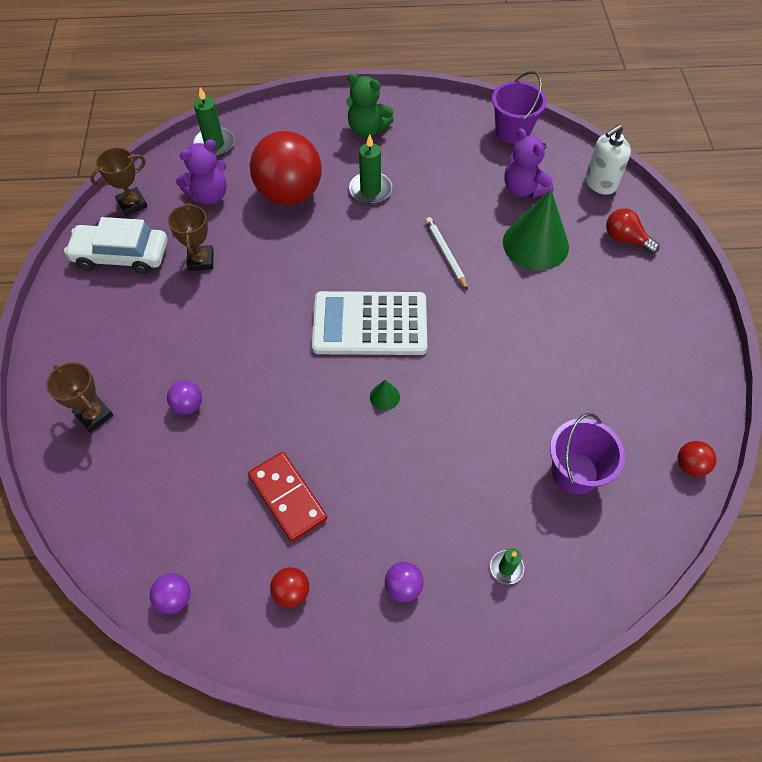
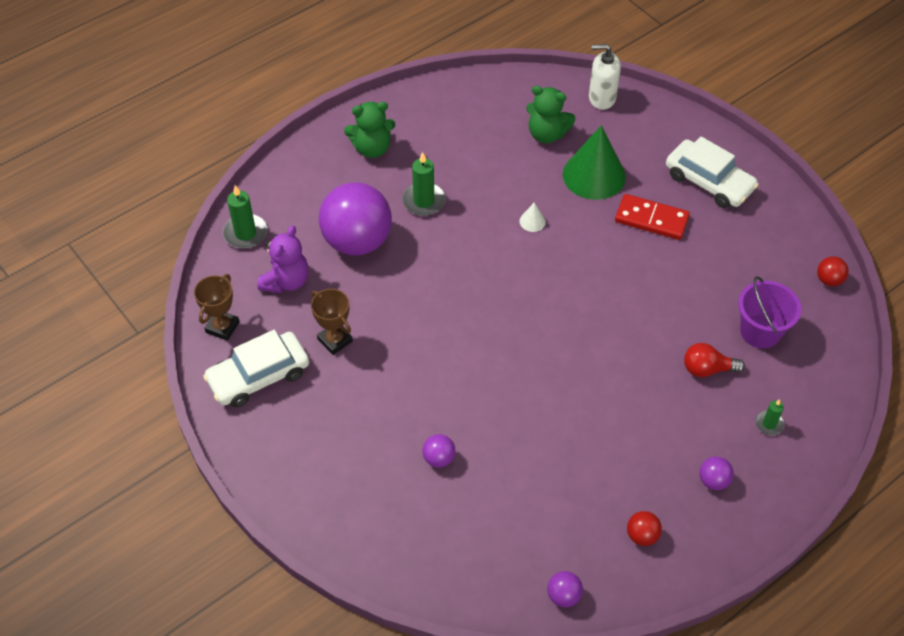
camera: 35 degrees left, 5 degrees down
brown trophy [46,362,113,433] -> none
red domino [248,452,327,542] -> red domino moved to [615,194,690,240]
red ball [250,131,322,205] -> purple ball [319,182,392,256]
white calculator [312,291,427,355] -> none
green cone [370,380,400,411] -> none
white pencil [425,217,468,290] -> white cone [519,202,546,232]
purple bucket [492,71,547,144] -> none
purple teddy bear [504,128,554,198] -> green teddy bear [526,86,576,143]
white soap dispenser [585,124,631,195] -> white soap dispenser turned 75 degrees clockwise [589,44,621,110]
red light bulb [606,208,660,254] -> red light bulb moved to [684,343,745,377]
none -> white car [666,137,758,208]

